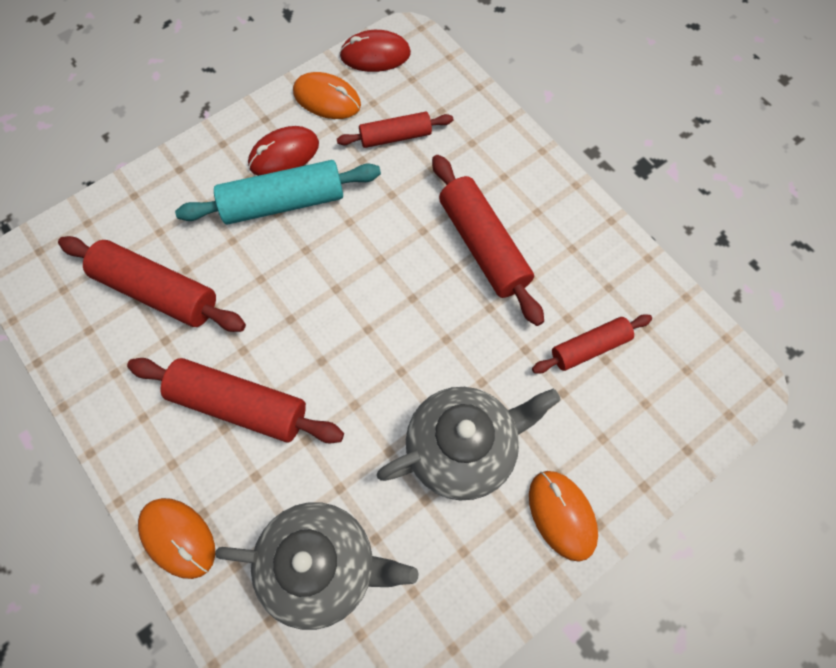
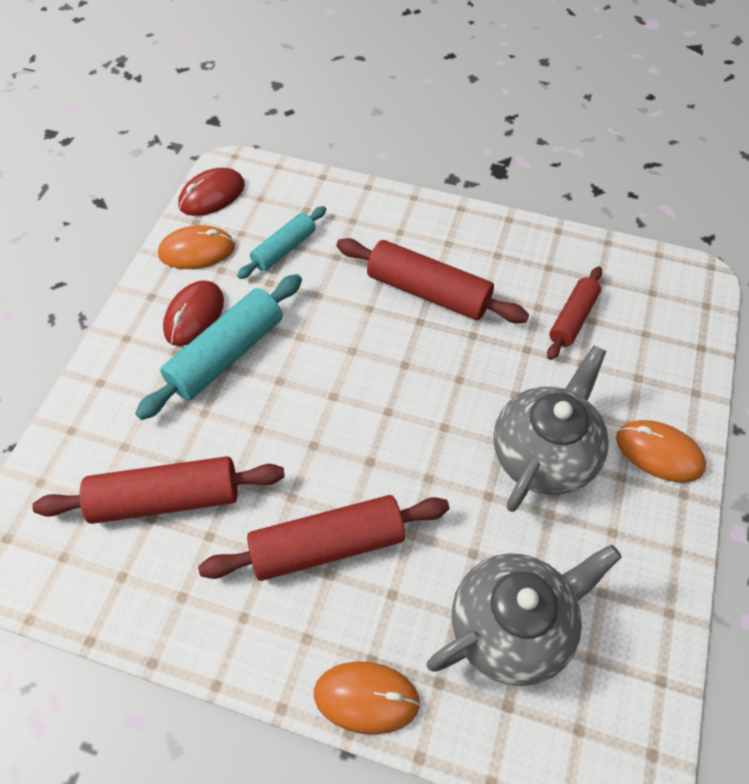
camera: 35 degrees left, 10 degrees down
red rolling pin [337,112,453,148] -> turquoise rolling pin [237,206,326,279]

